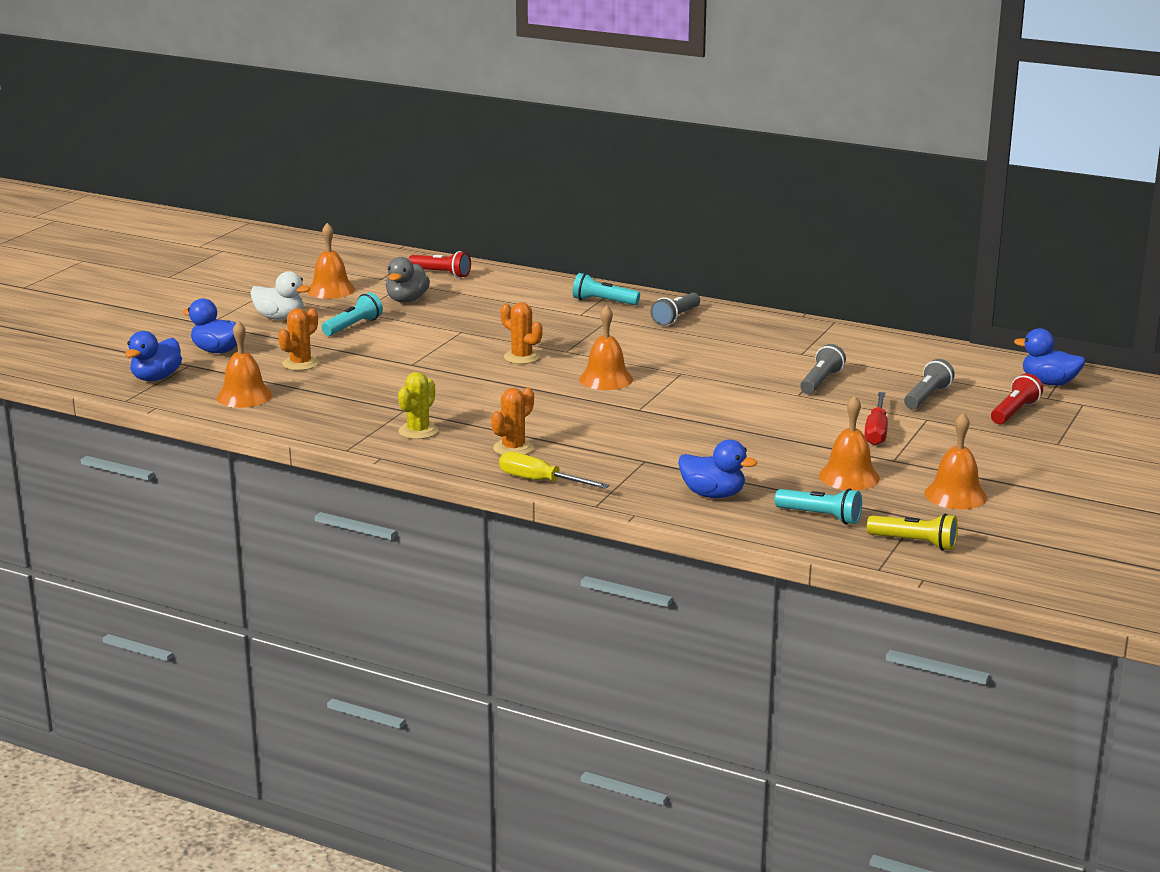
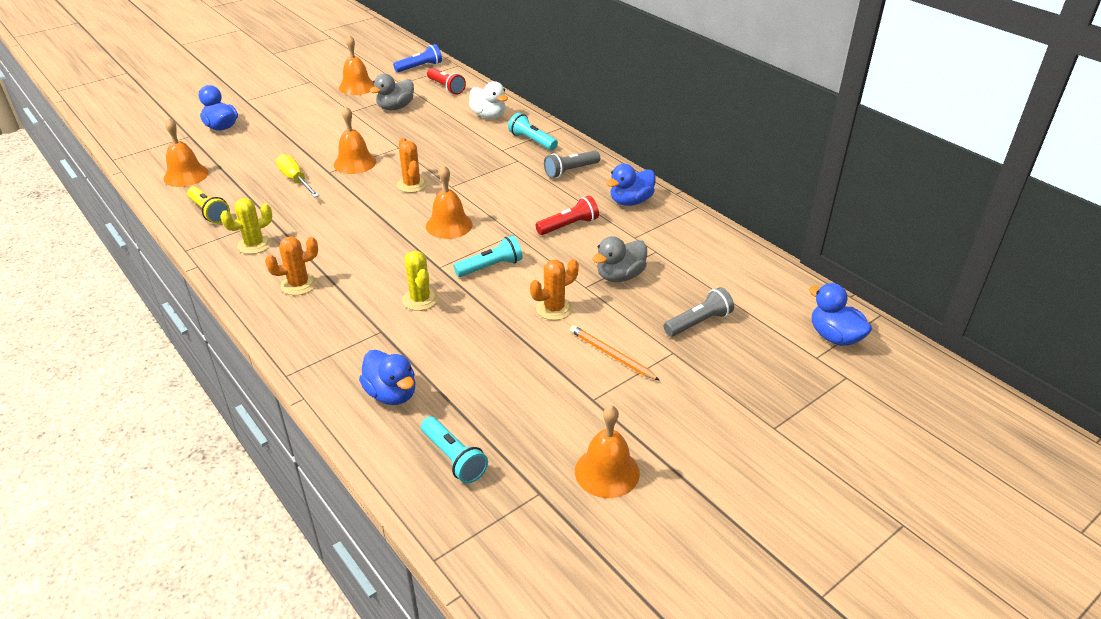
camera: 25 degrees right, 15 degrees up
blue duck [125,331,182,381] -> blue duck moved to [606,164,655,206]
white duck [250,271,310,320] -> white duck moved to [469,81,508,119]
orange cactus [278,308,319,371] -> orange cactus moved to [530,259,579,320]
turquoise flashlight [322,292,383,336] -> turquoise flashlight moved to [453,235,523,277]
yellow screwdriver [499,452,609,489] -> yellow screwdriver moved to [276,154,319,198]
grey flashlight [800,344,846,394] -> grey duck [592,236,647,282]
orange bell [819,395,880,490] -> orange bell moved to [334,106,376,174]
red screwdriver [864,392,888,445] -> orange pencil [570,325,660,381]
yellow flashlight [867,514,958,551] -> yellow flashlight moved to [187,186,230,224]
red flashlight [991,373,1043,424] -> red flashlight moved to [535,196,599,235]
none -> blue flashlight [393,44,442,72]
none -> yellow cactus [402,251,439,311]

